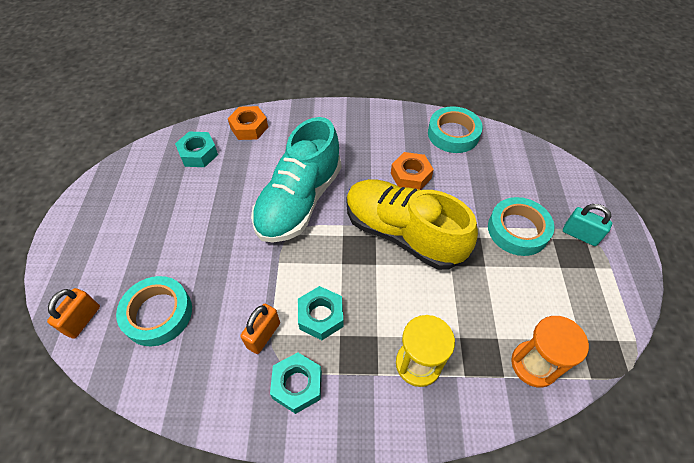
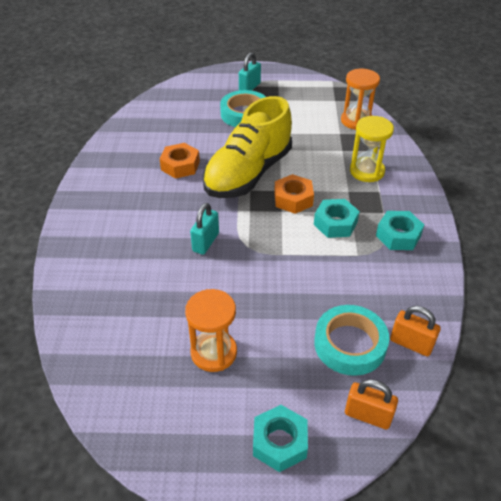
camera: 90 degrees left, 10 degrees down
turquoise nut [175,132,218,167] -> turquoise nut moved to [253,405,308,472]
orange nut [228,106,268,140] -> orange nut moved to [274,174,314,214]
orange padlock [240,304,280,354] -> orange padlock moved to [390,306,441,357]
turquoise shoe [251,117,341,243] -> turquoise padlock [190,203,219,255]
turquoise tape [428,106,483,153] -> none
none -> orange hourglass [185,289,237,372]

